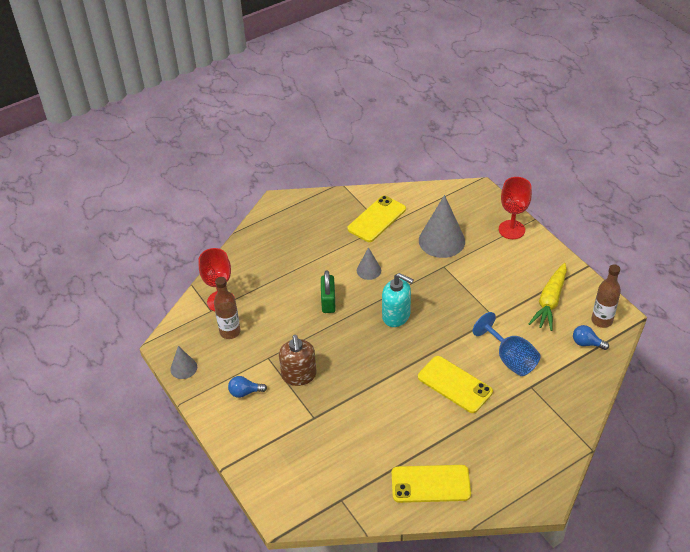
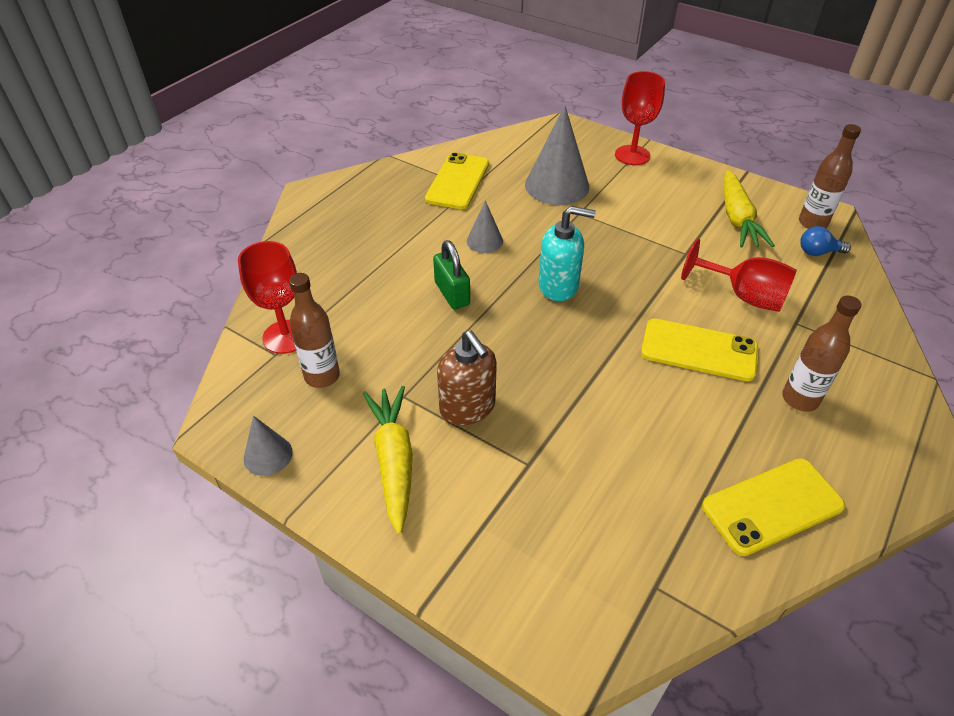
camera: 25 degrees left, 0 degrees up
blue light bulb [228,376,267,398] -> yellow carrot [363,386,413,534]
blue goblet [473,312,541,376] -> red goblet [681,238,797,312]
none -> brown bottle [782,296,861,412]

